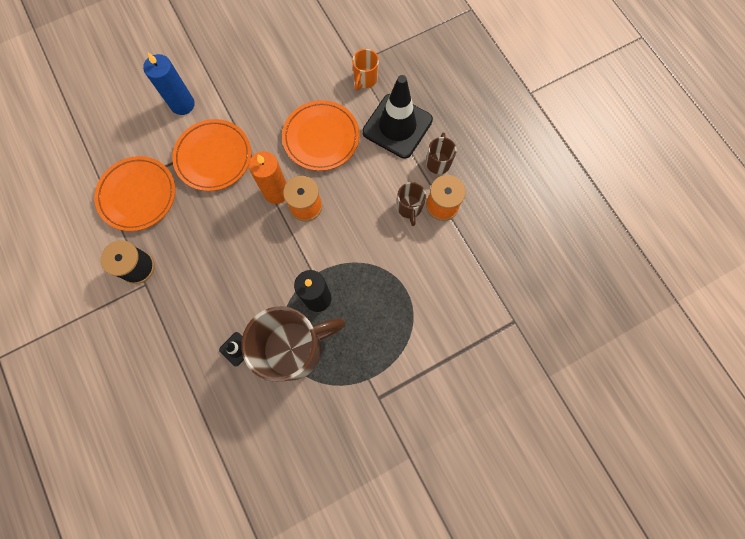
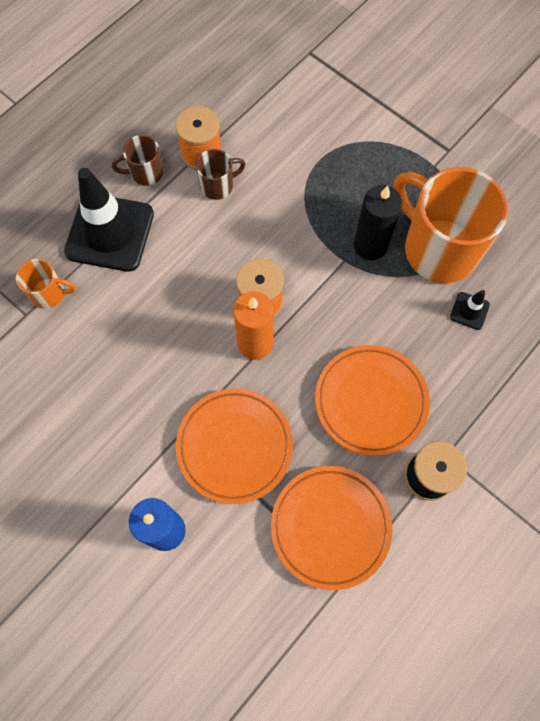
camera: 110 degrees left, 5 degrees down
brown mug [241,306,346,382] -> orange mug [394,167,509,283]
orange plate [282,100,360,171] -> orange plate moved to [315,345,430,456]

